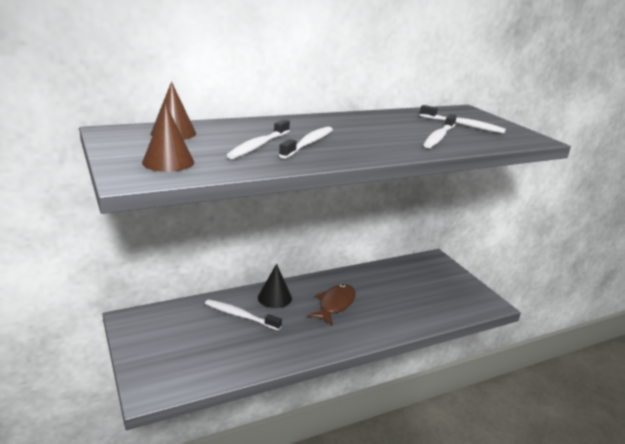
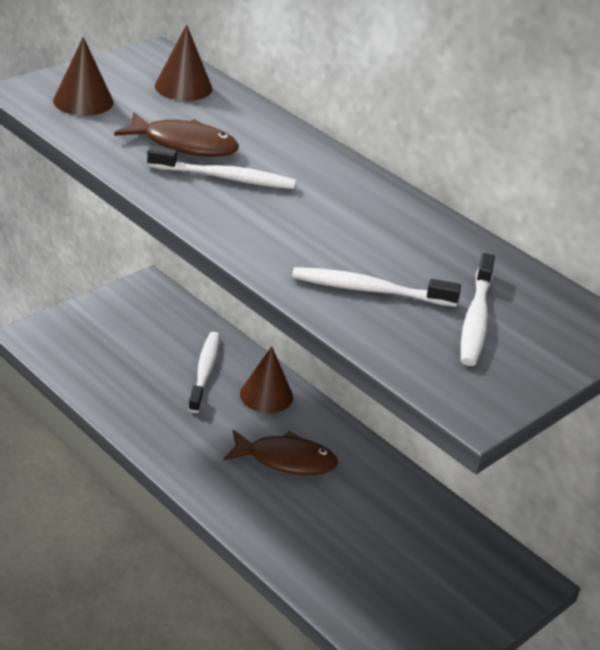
camera: 70 degrees right, 10 degrees up
white toothbrush [227,119,290,159] -> brown fish [114,112,239,157]
black cone [258,264,292,308] -> brown cone [240,346,293,413]

